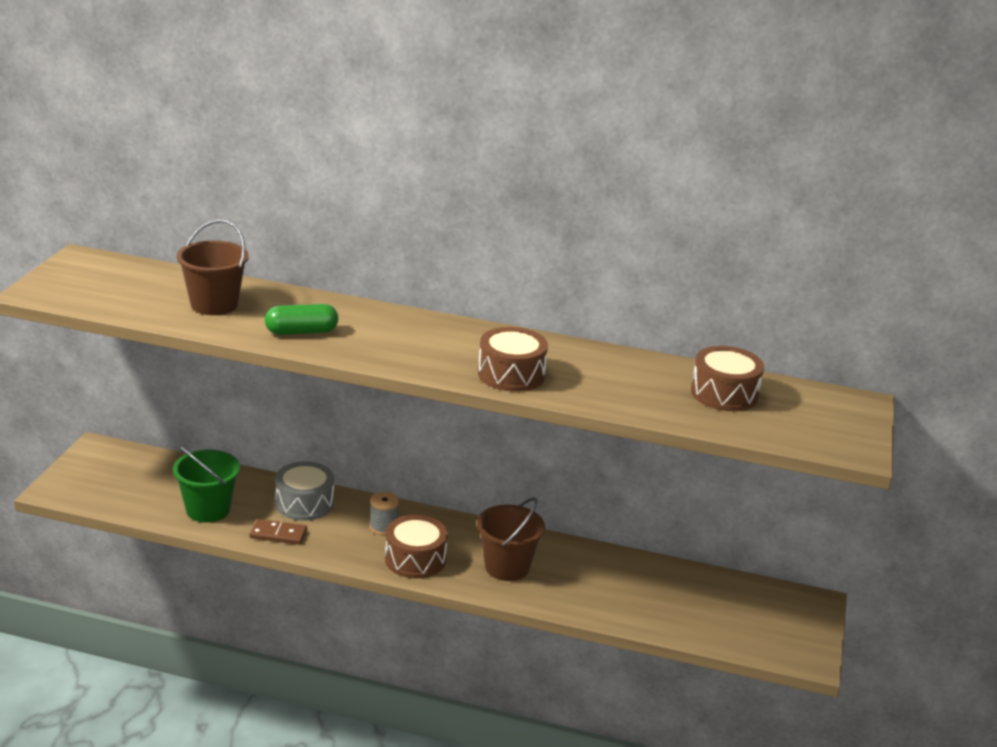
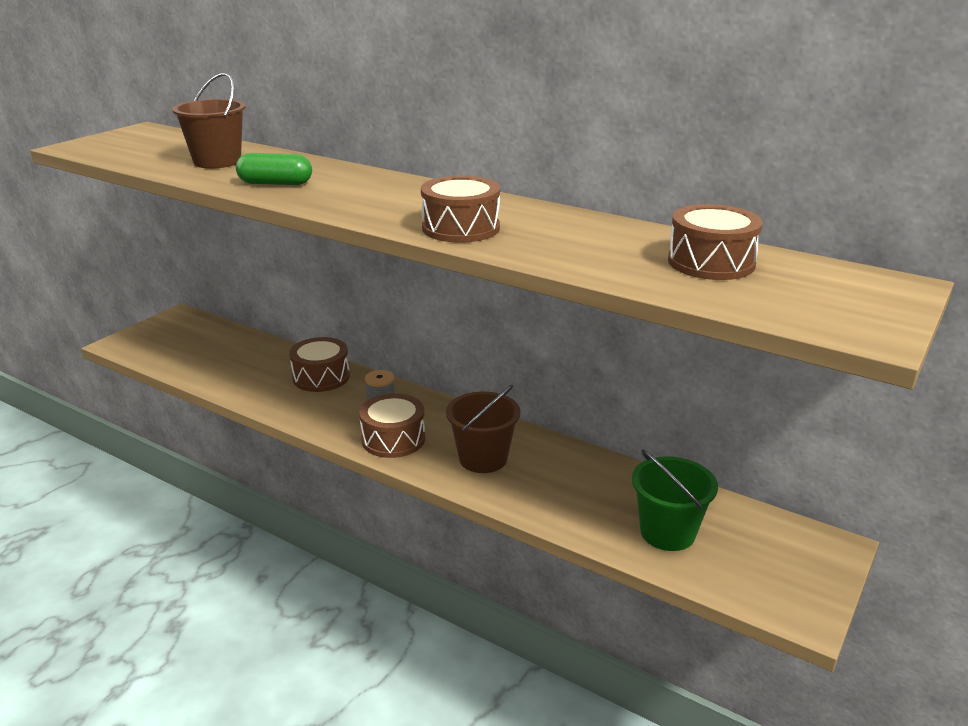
camera: 20 degrees right, 0 degrees up
green bucket [173,446,240,523] -> green bucket moved to [632,450,718,551]
brown domino [250,519,307,545] -> none
grey drum [275,461,334,521] -> brown drum [289,337,350,392]

